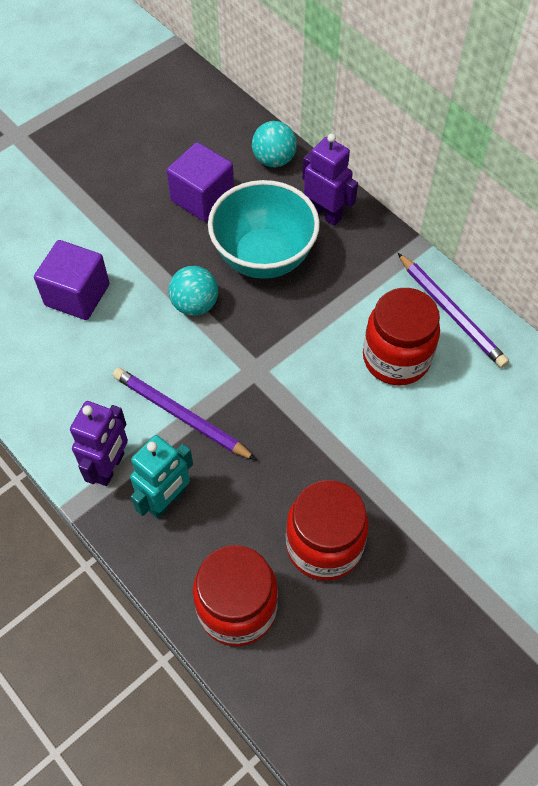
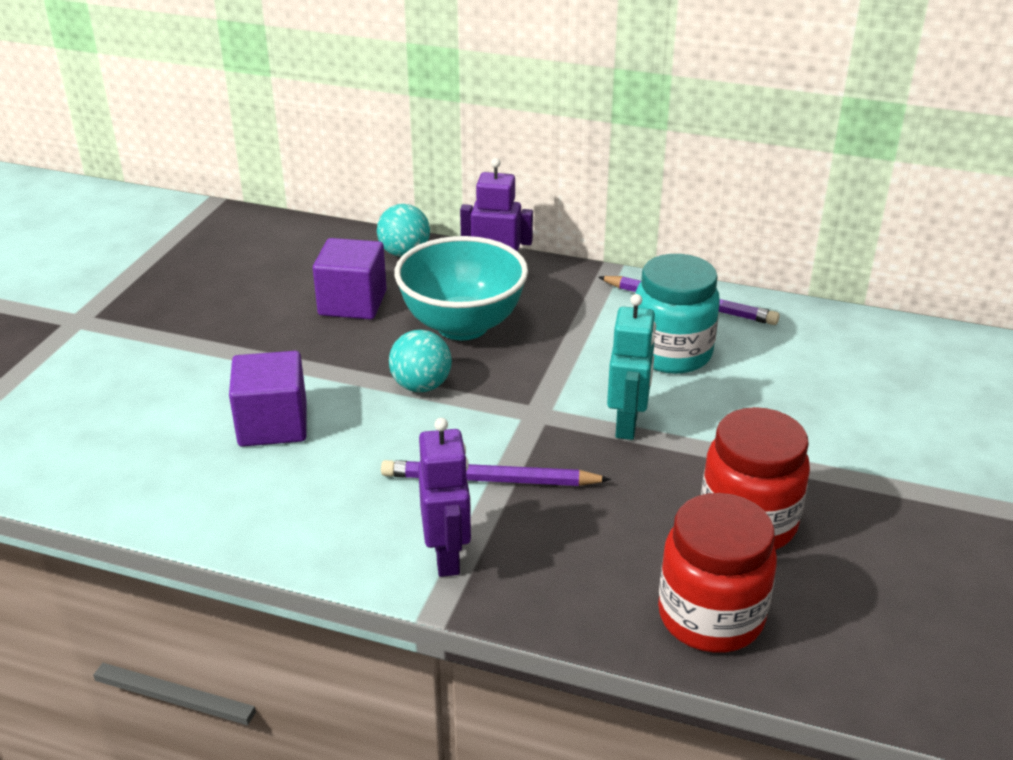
camera: 30 degrees left, 25 degrees down
turquoise robot [130,435,193,519] -> turquoise robot moved to [607,294,656,440]
red jar [363,288,440,385] -> turquoise jar [636,254,720,374]

